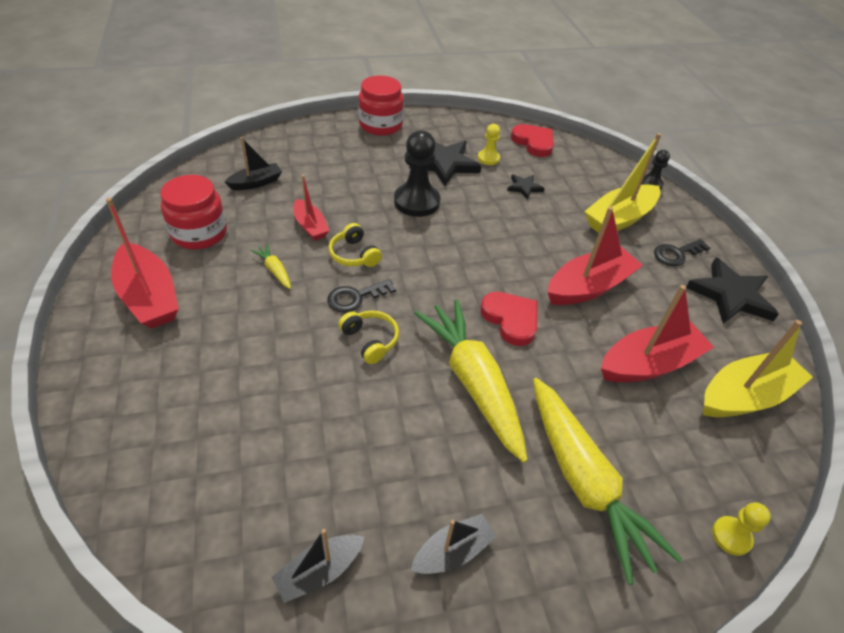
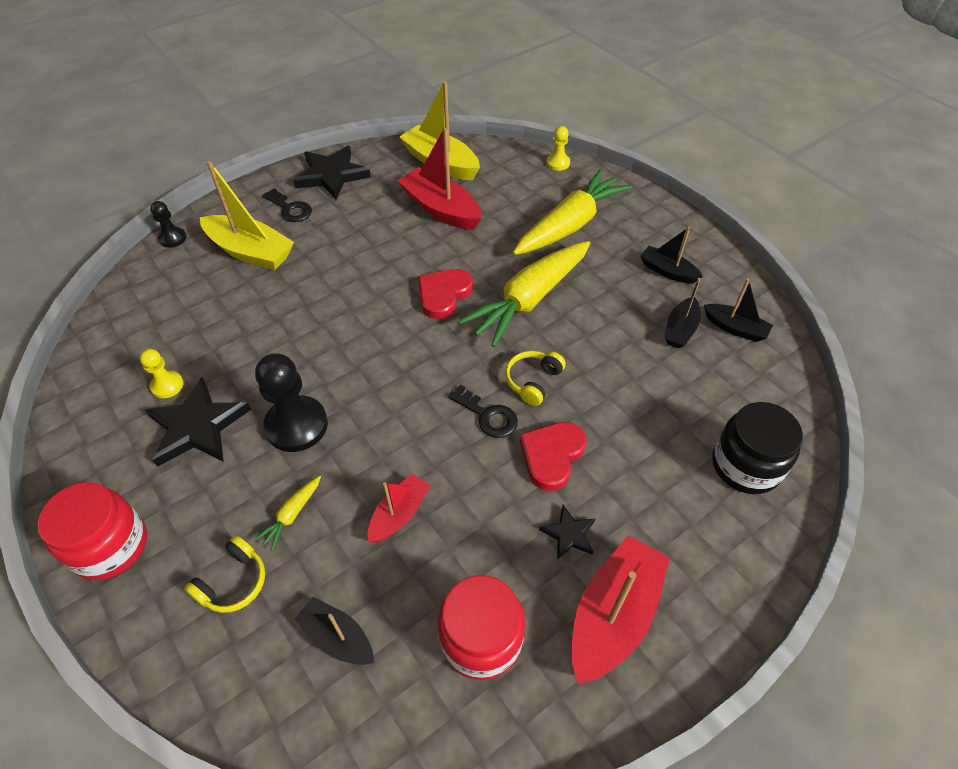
camera: 110 degrees left, 5 degrees up
yellow carrot [251,244,291,289] -> yellow carrot moved to [254,476,321,551]
yellow headphones [329,223,382,267] -> yellow headphones moved to [184,535,265,613]
black star [507,174,545,200] -> black star moved to [539,505,595,560]
red heart [511,124,554,157] -> red heart moved to [519,422,587,491]
red boat [548,207,643,305] -> none
none -> black boat [665,278,701,348]
none -> black jar [712,402,803,494]

